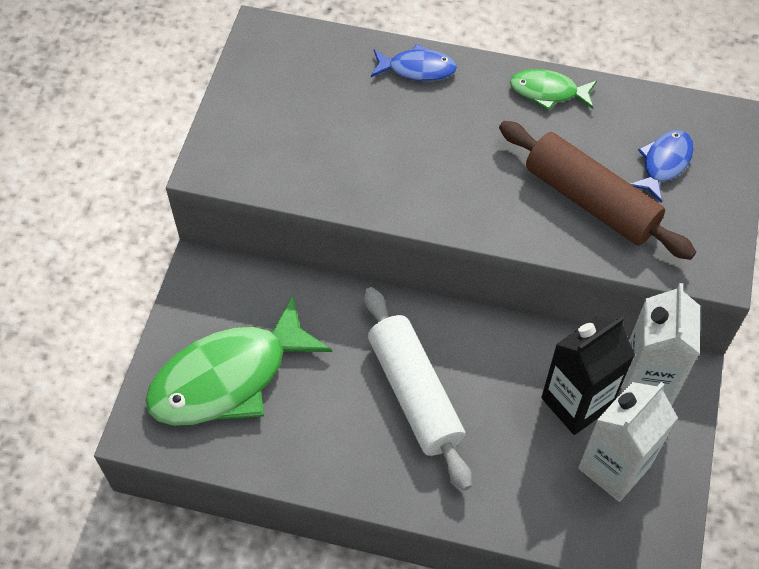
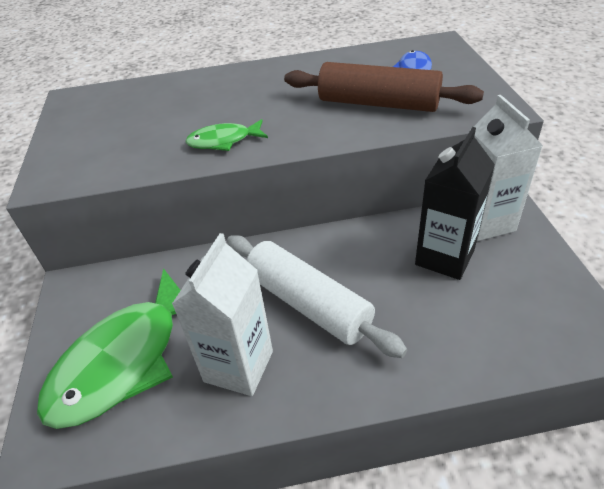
camera: 20 degrees left, 15 degrees down
blue fish [371,44,457,81] -> none
green fish [510,69,597,111] -> green fish moved to [185,119,268,151]
white carton [578,382,678,502] -> white carton moved to [172,233,273,396]

